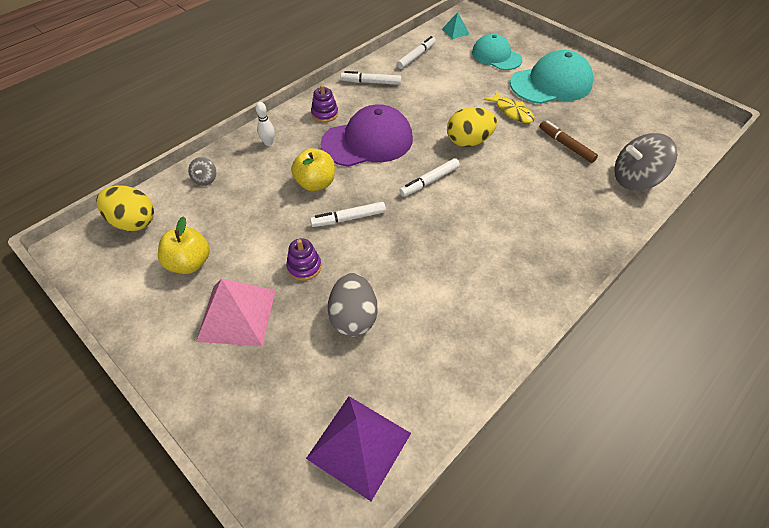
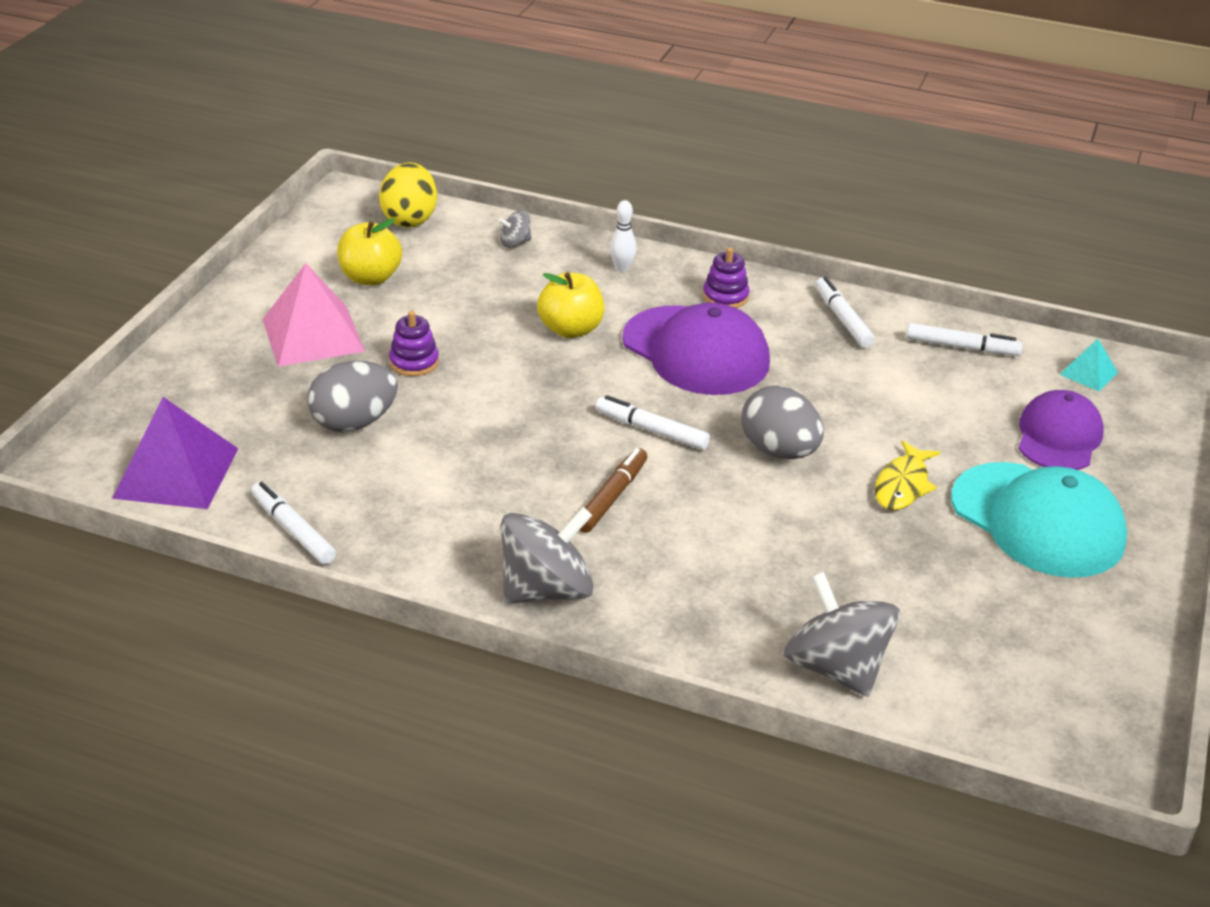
camera: 65 degrees right, 15 degrees down
white marker [310,202,386,227] -> white marker moved to [251,482,336,564]
yellow egg [447,107,497,147] -> grey egg [741,386,824,459]
turquoise cap [472,34,522,70] -> purple cap [1018,390,1104,470]
brown marker [539,121,598,163] -> brown marker moved to [579,448,648,533]
none -> grey spinning top [501,507,594,604]

